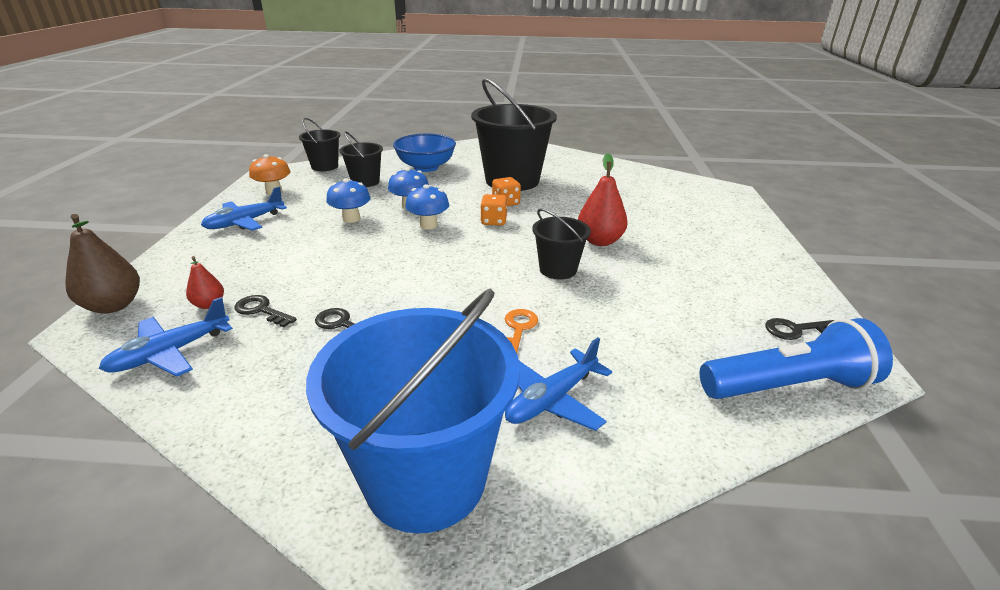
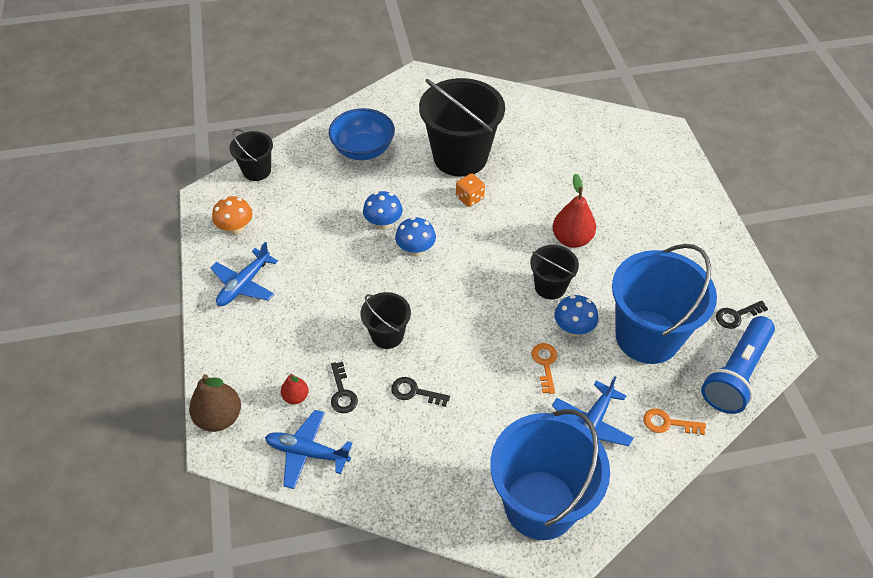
camera: 15 degrees left, 20 degrees up
blue plane [99,297,233,377] -> blue plane turned 75 degrees clockwise [265,410,352,489]
black key [235,295,297,327] -> black key turned 120 degrees counterclockwise [331,362,358,413]
blue mushroom [326,179,371,223] -> blue mushroom moved to [555,295,598,336]
black bucket [339,131,383,187] -> black bucket moved to [360,292,411,349]
orange dice [480,194,507,226] -> none
blue flashlight [700,318,893,399] -> blue flashlight turned 150 degrees clockwise [701,316,775,414]
none -> blue bucket [612,244,717,364]
none -> orange key [643,408,706,435]

